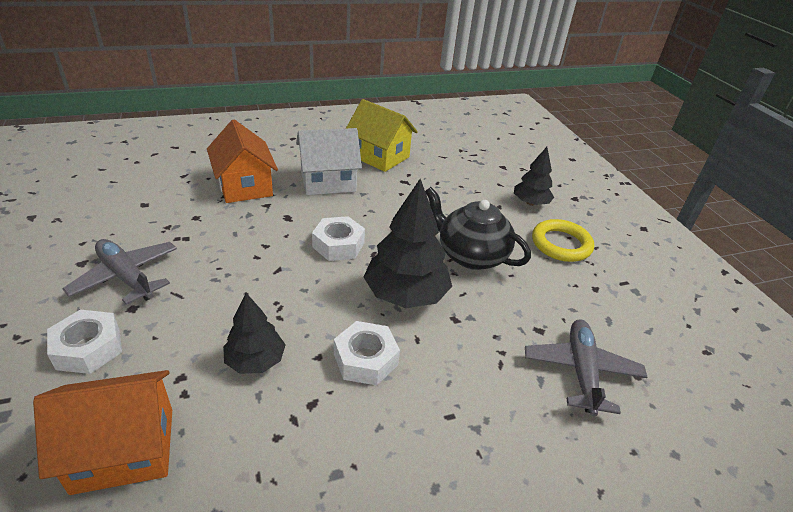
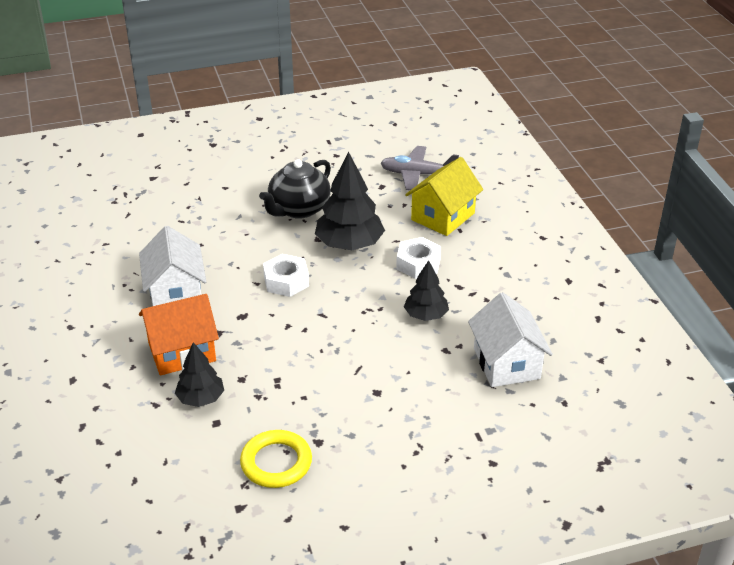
camera: 85 degrees left, 0 degrees up
orange house [33,370,172,495] -> white house [468,292,553,387]
white nut [47,310,122,374] -> none
grey plane [62,239,177,305] -> none
yellow house [346,99,418,172] -> yellow house moved to [405,157,483,236]
black tree [514,147,554,206] -> black tree moved to [175,342,224,407]
yellow ring [532,219,594,262] -> yellow ring moved to [240,430,312,488]

